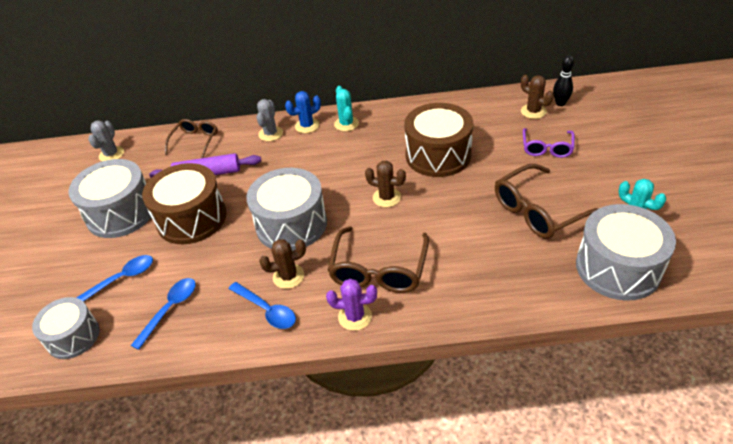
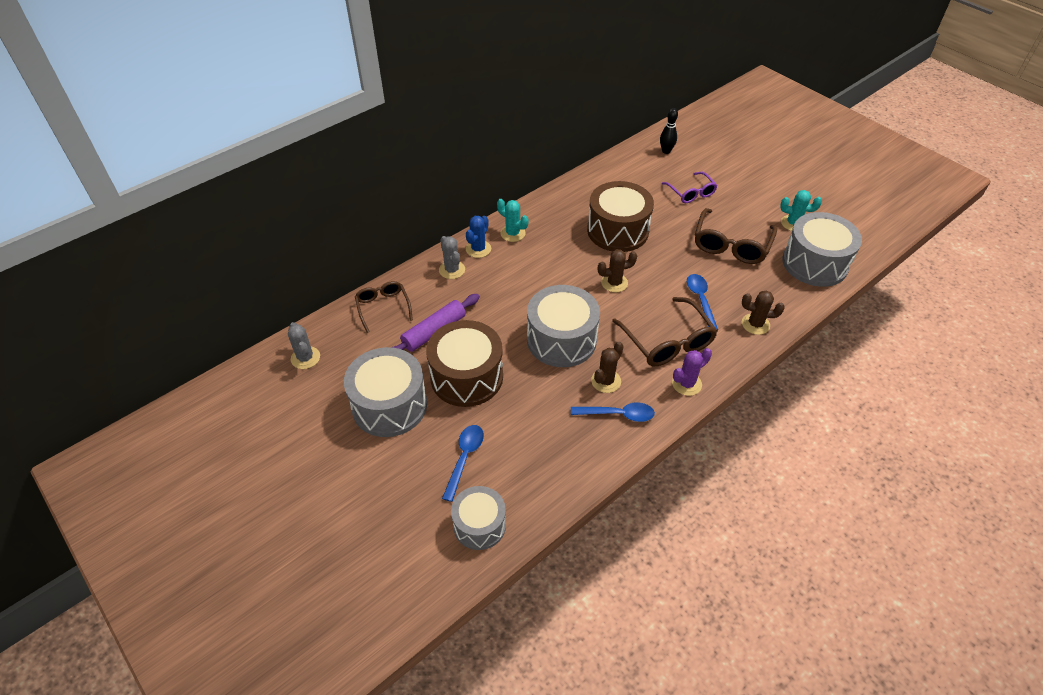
camera: 40 degrees left, 5 degrees up
blue spoon [131,278,196,350] -> blue spoon moved to [687,274,718,330]
brown cactus [521,75,554,119] -> brown cactus moved to [742,290,785,335]

